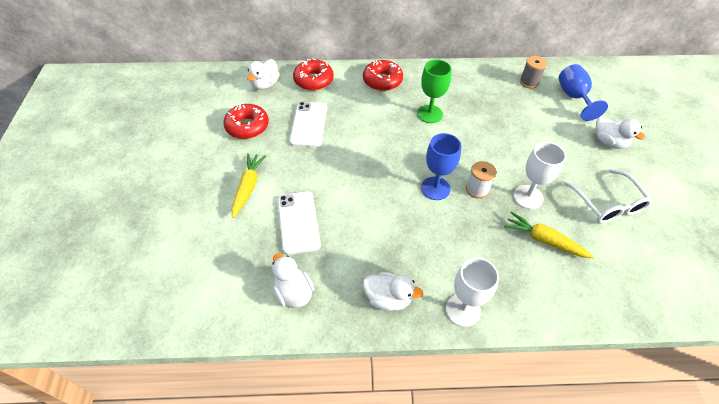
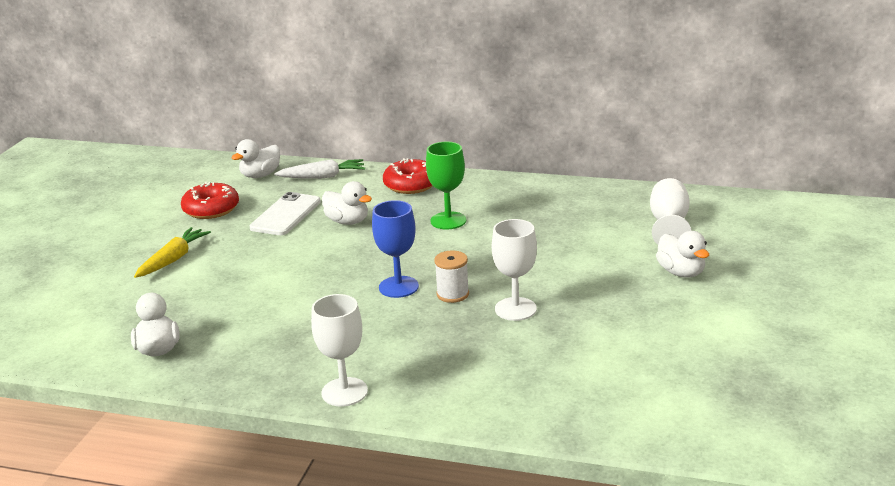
camera: 20 degrees right, 25 degrees down
white phone [278,191,321,255] -> none
red donut [293,59,334,91] -> white carrot [274,159,365,179]
white duck [363,272,423,311] -> white duck moved to [322,181,372,225]
yellow carrot [504,212,594,258] -> none
grey spool [520,56,547,89] -> none
blue goblet [559,64,608,121] -> white goblet [650,178,691,245]
white glasses [564,169,653,223] -> none

